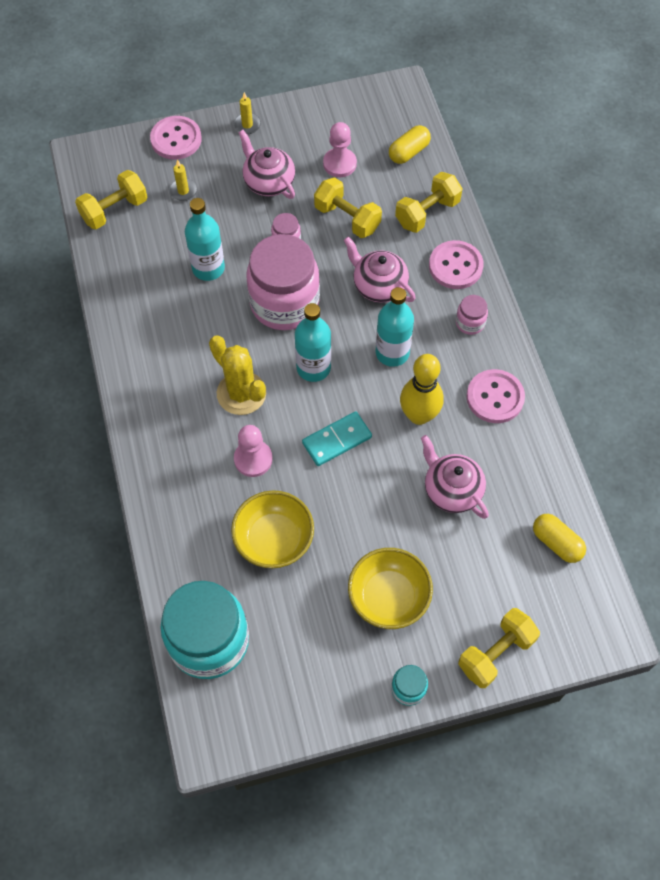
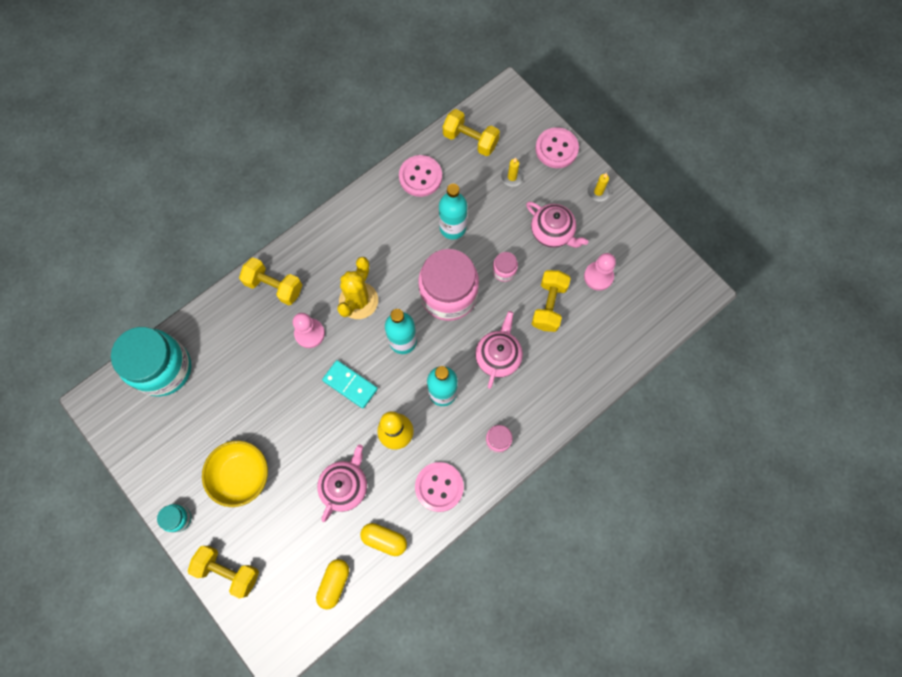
camera: 65 degrees right, 10 degrees up
yellow bowl [231,490,314,568] -> none
pink teapot [238,130,295,199] -> pink teapot turned 105 degrees clockwise [526,201,588,248]
yellow capsule [389,125,431,164] -> yellow capsule moved to [360,523,407,556]
yellow dumbbell [395,172,463,233] -> yellow dumbbell moved to [239,257,302,305]
pink button [429,240,484,289] -> pink button moved to [399,155,442,197]

